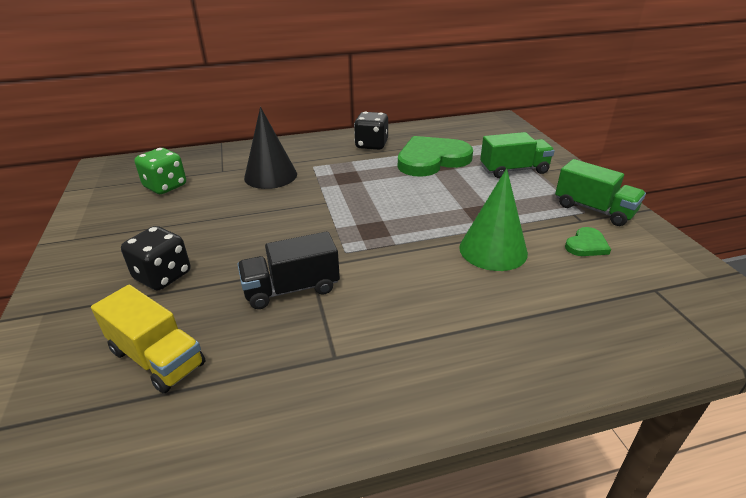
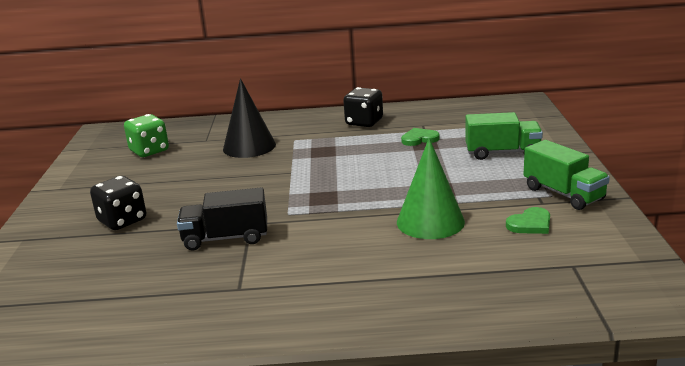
camera: 15 degrees right, 10 degrees down
yellow truck [91,285,205,394] -> none
green heart [398,136,473,177] -> green heart [401,128,440,146], size x0.45

